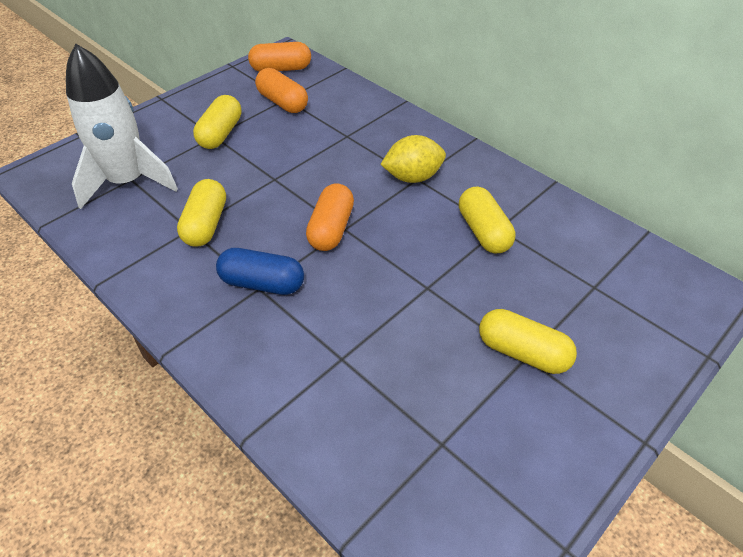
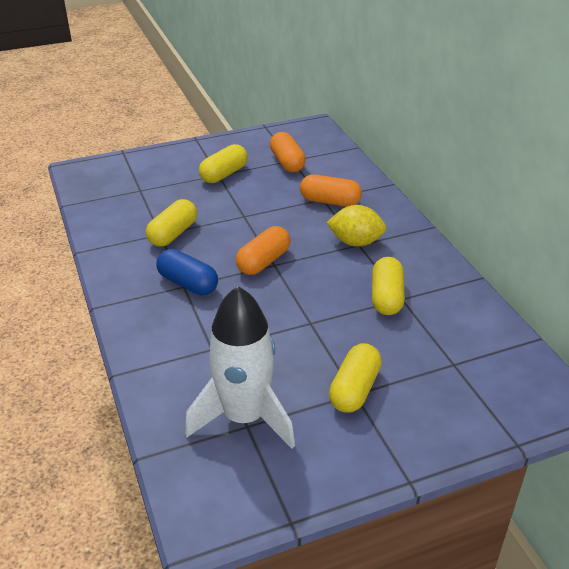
camera: 25 degrees right, 10 degrees down
white rocket [66,44,178,209] -> white rocket moved to [185,286,295,449]
orange capsule [248,42,311,72] -> orange capsule moved to [300,174,362,207]
yellow capsule [479,309,577,374] -> yellow capsule turned 60 degrees clockwise [329,343,382,413]

